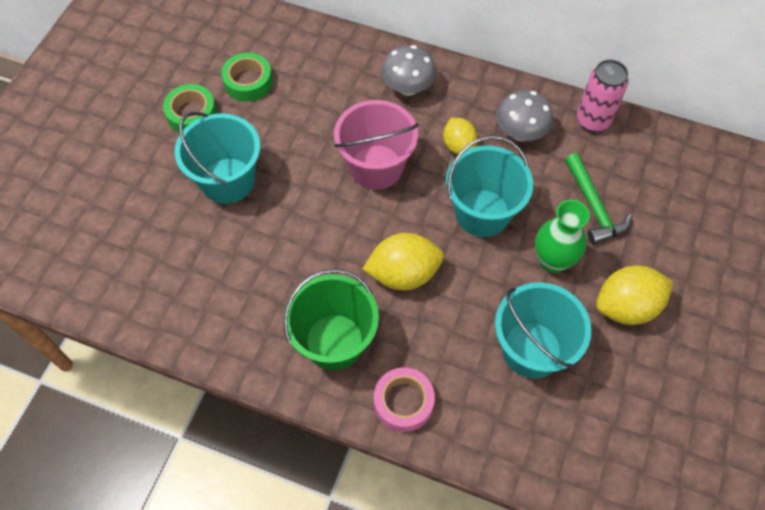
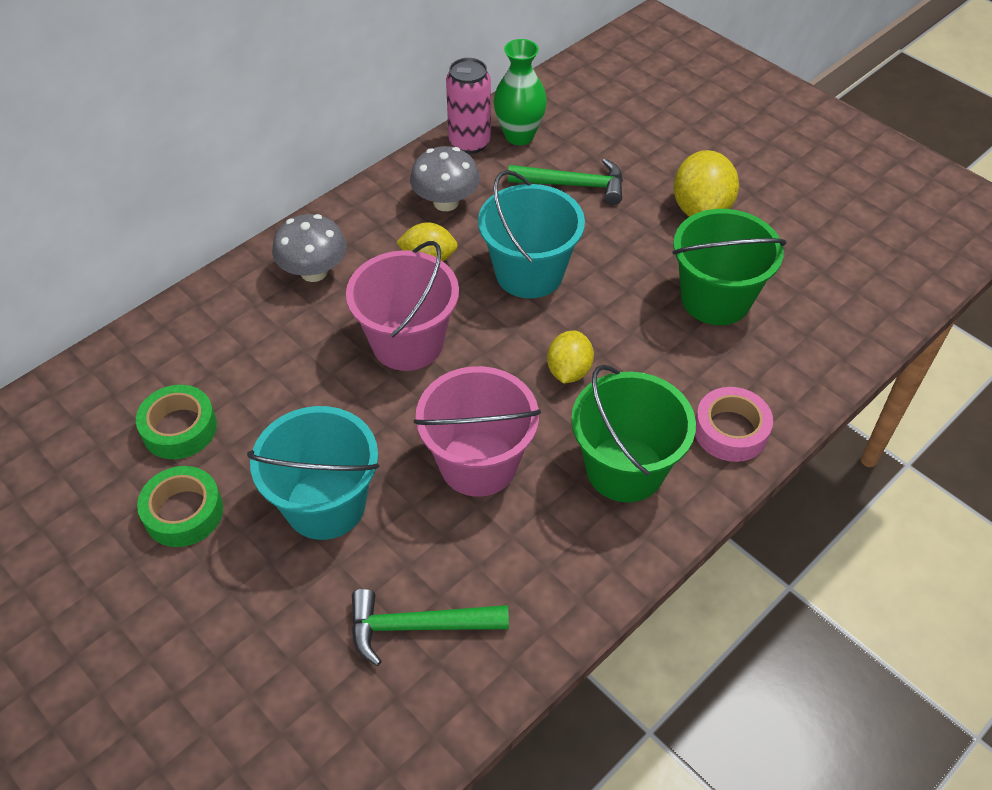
camera: 65 degrees left, 10 degrees down
yellow lemon [363,233,444,290] -> yellow lemon [547,330,594,383], size x0.64
turquoise bucket [495,282,591,378] -> green bucket [673,209,787,325]
green vase [535,200,590,273] -> green vase moved to [494,39,547,145]
none -> green hammer [351,589,509,666]
none -> pink bucket [414,366,541,497]

